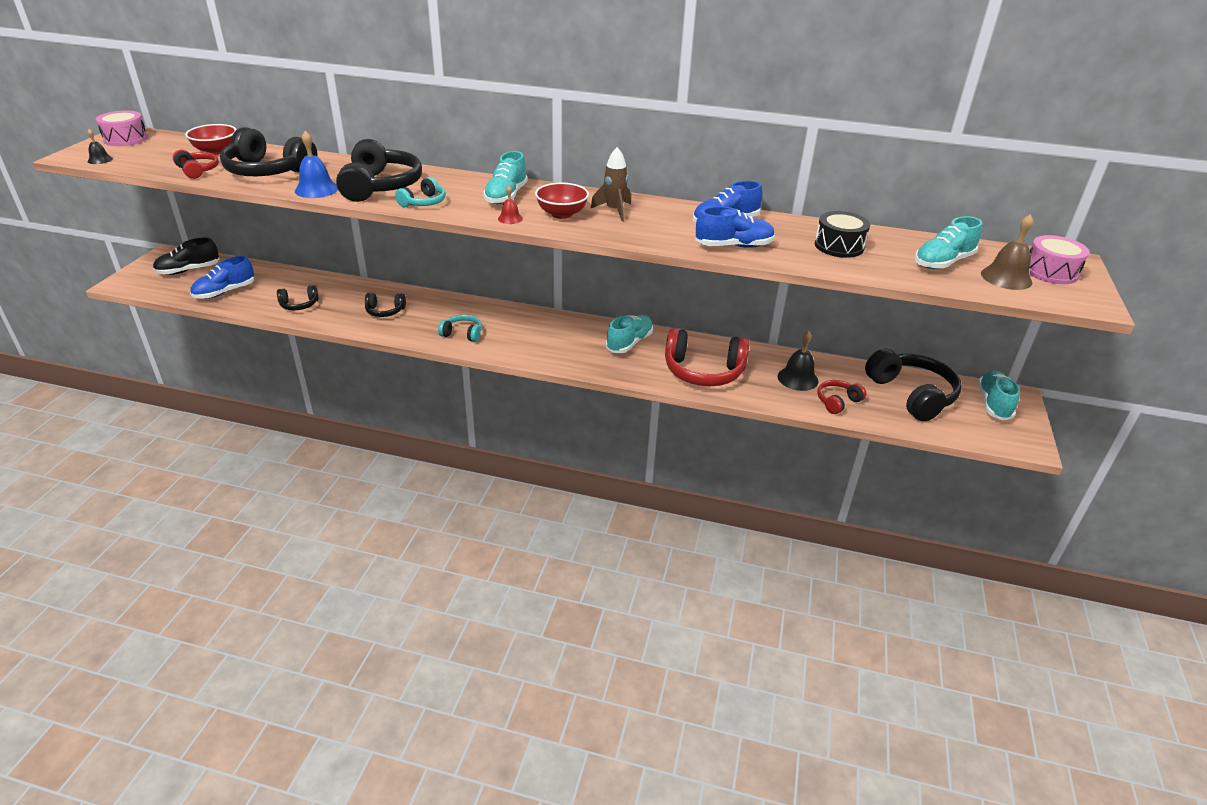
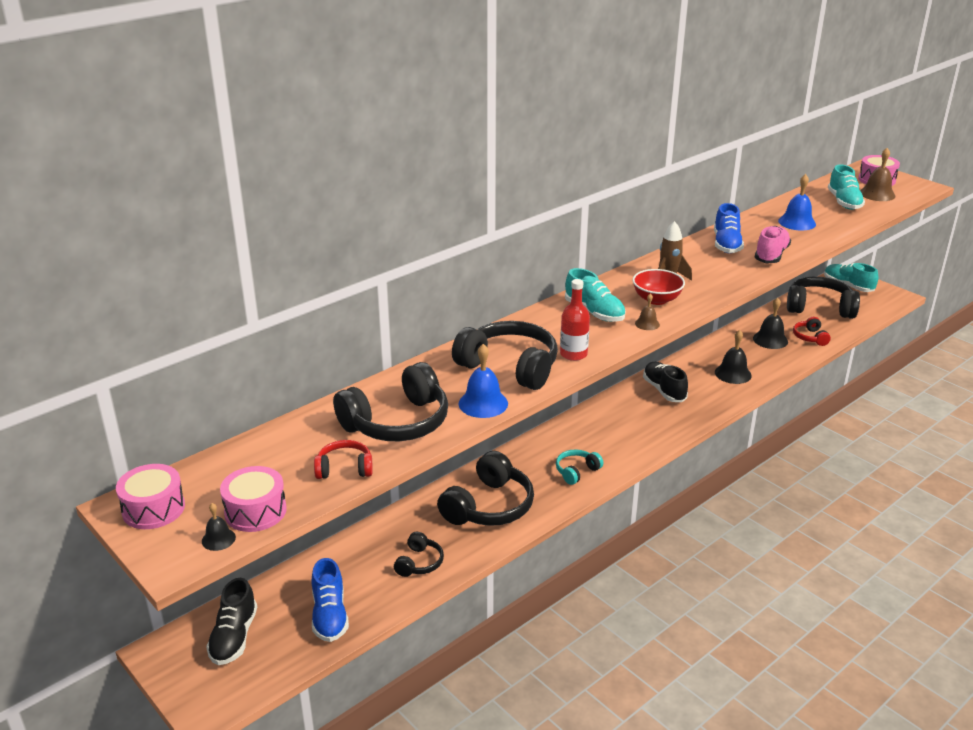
camera: 55 degrees left, 5 degrees down
red bowl [185,124,237,155] -> none
black headphones [365,293,406,317] -> black headphones [437,451,534,526], size x1.95
turquoise headphones [395,177,446,207] -> red bottle [560,279,590,361]
red bell [498,186,523,224] -> brown bell [635,294,660,330]
turquoise shoe [606,315,653,353] -> black shoe [643,362,688,402]
red headphones [665,328,750,386] -> black bell [715,330,752,384]
blue shoe [695,206,775,248] -> pink shoe [755,226,791,263]
black drum [815,211,870,258] -> blue bell [778,174,816,231]
none -> pink drum [220,466,287,532]

